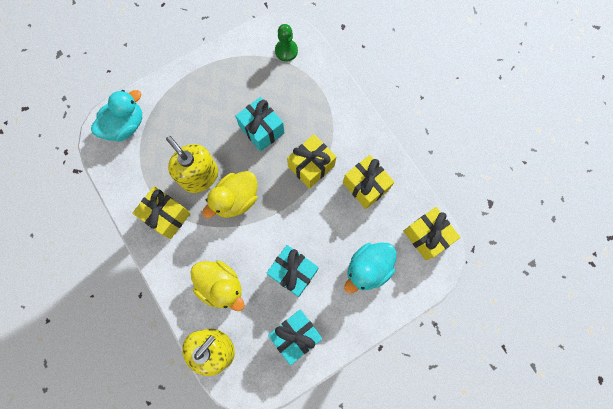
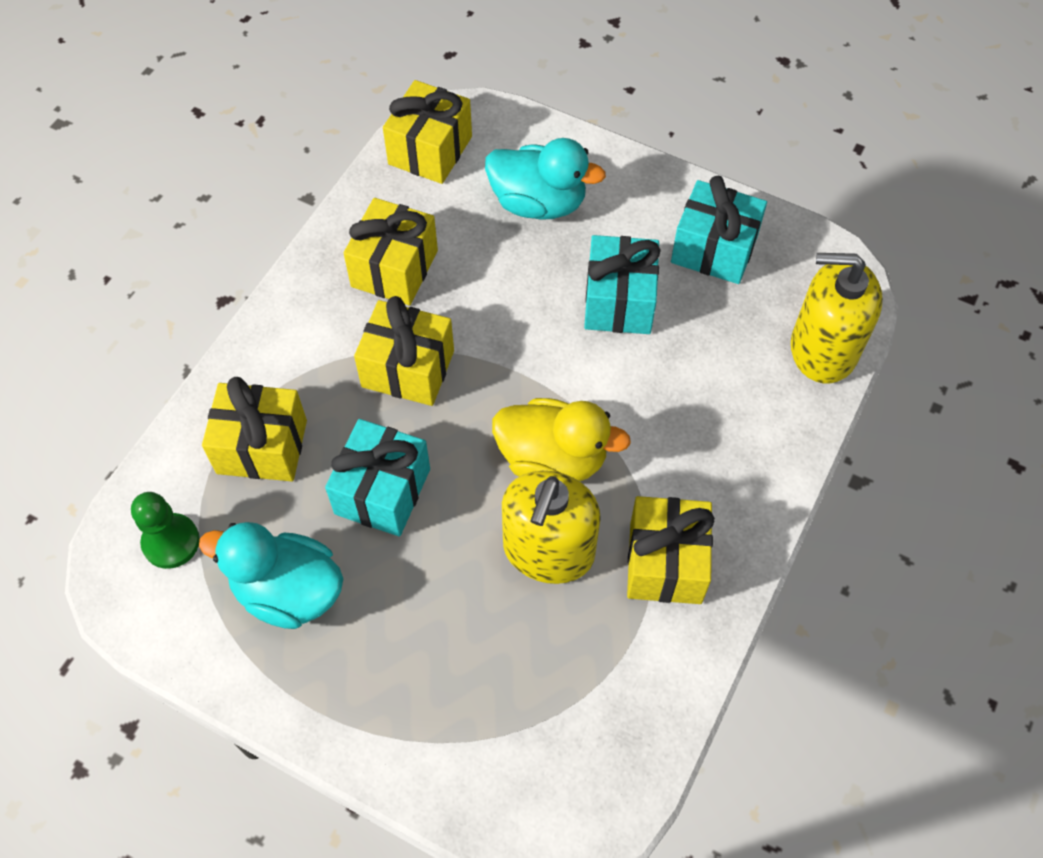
camera: 120 degrees left, 15 degrees down
turquoise duck [91,90,142,142] -> turquoise duck moved to [199,522,343,629]
yellow duck [191,260,245,311] -> none
none -> yellow gift [202,377,307,481]

